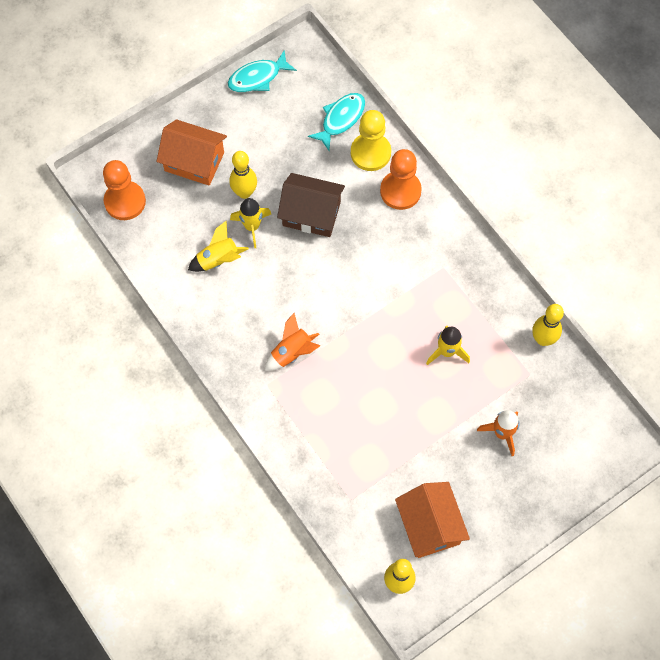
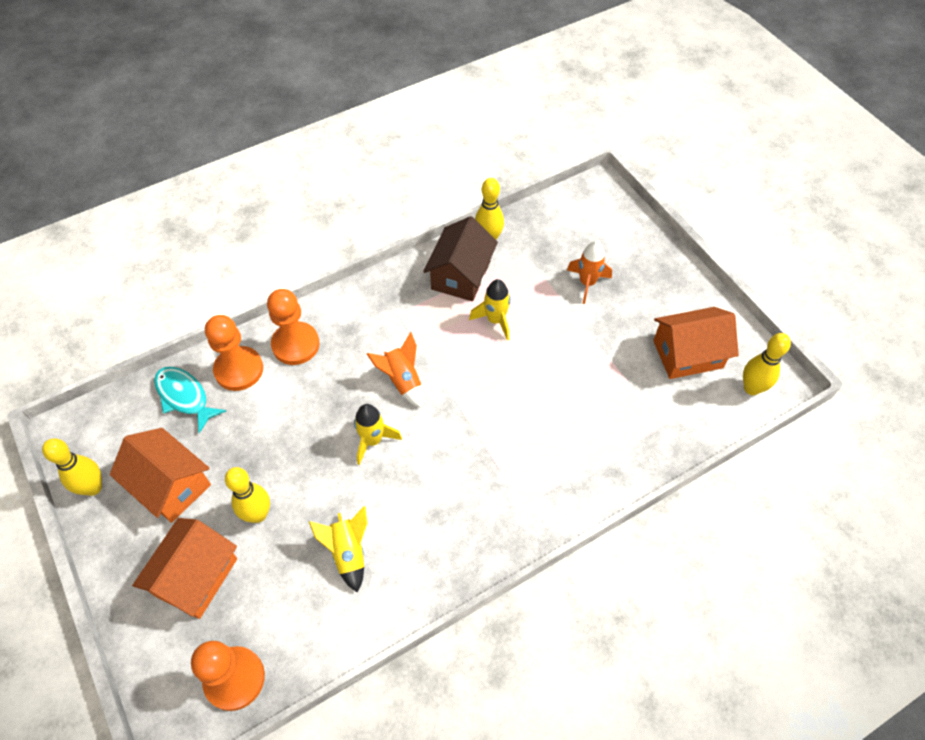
camera: 85 degrees left, 10 degrees down
turquoise fish [228,50,297,92] -> yellow bowling pin [42,438,102,496]
yellow rocket [230,198,271,248] -> yellow rocket moved to [354,404,402,465]
orange rocket [265,313,320,371] -> orange rocket moved to [367,332,423,408]
brown house [277,173,345,237] -> brown house moved to [423,216,498,301]
yellow pawn [351,110,391,171] -> orange pawn [205,315,263,391]
none -> orange house [110,428,211,523]

